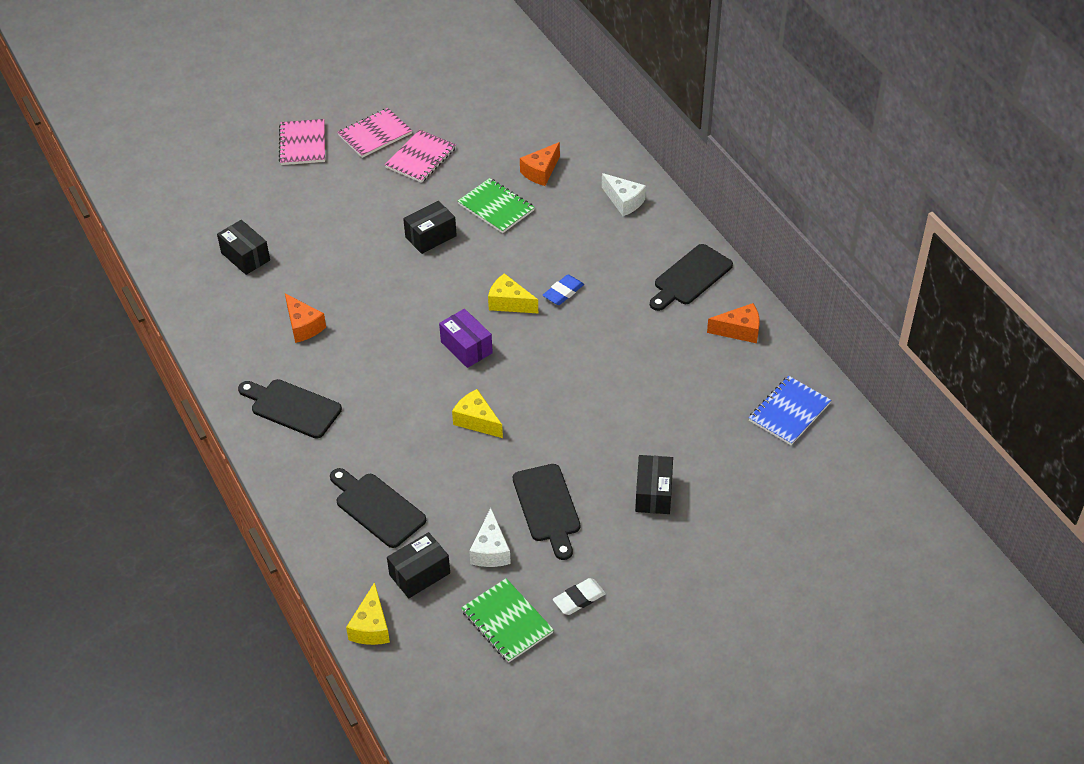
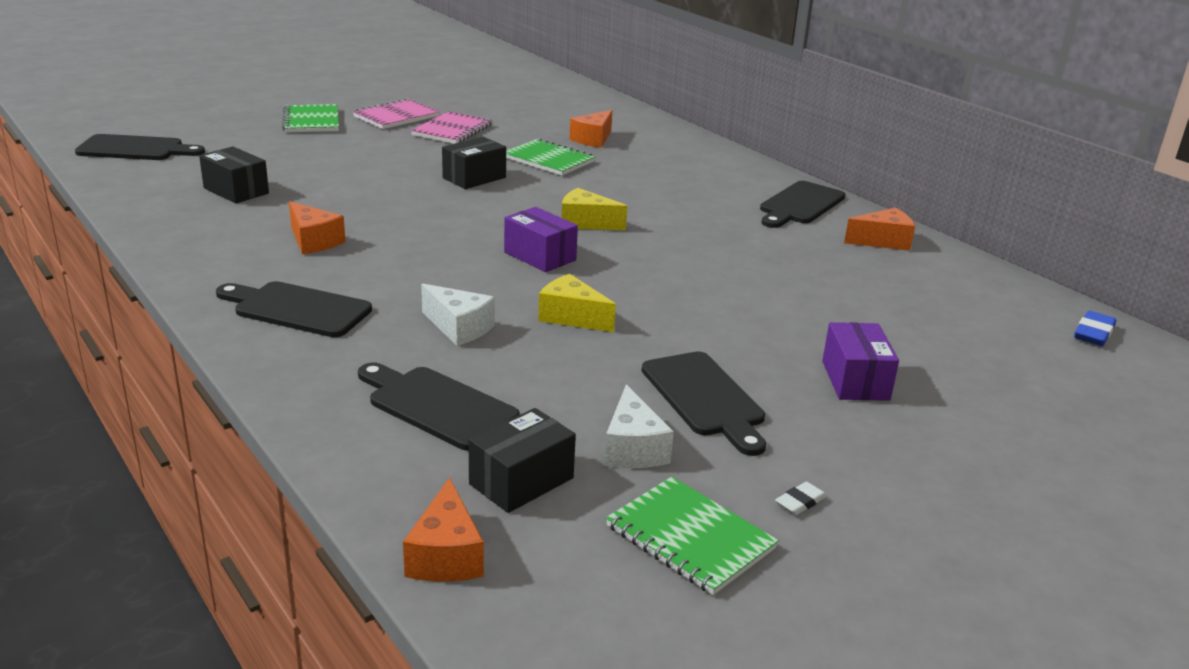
camera: 10 degrees left, 20 degrees down
pink notebook [279,119,325,165] -> green notebook [282,104,339,133]
yellow cheese [346,582,390,645] -> orange cheese [403,477,484,582]
blue eraser [543,274,584,305] -> blue eraser moved to [1074,311,1116,346]
white eraser [553,578,606,615] -> white eraser [775,482,827,515], size x0.64
white cheese [602,173,646,216] -> white cheese moved to [421,284,495,346]
black box [635,455,673,514] -> purple box [822,322,899,401]
blue notebook [749,376,831,445] -> none
none -> black cutting board [75,134,205,160]

